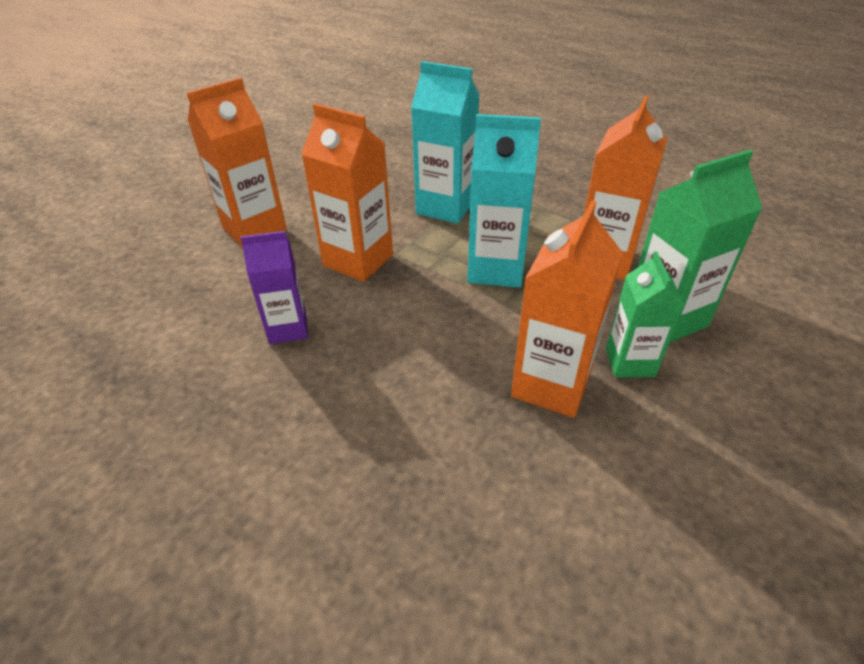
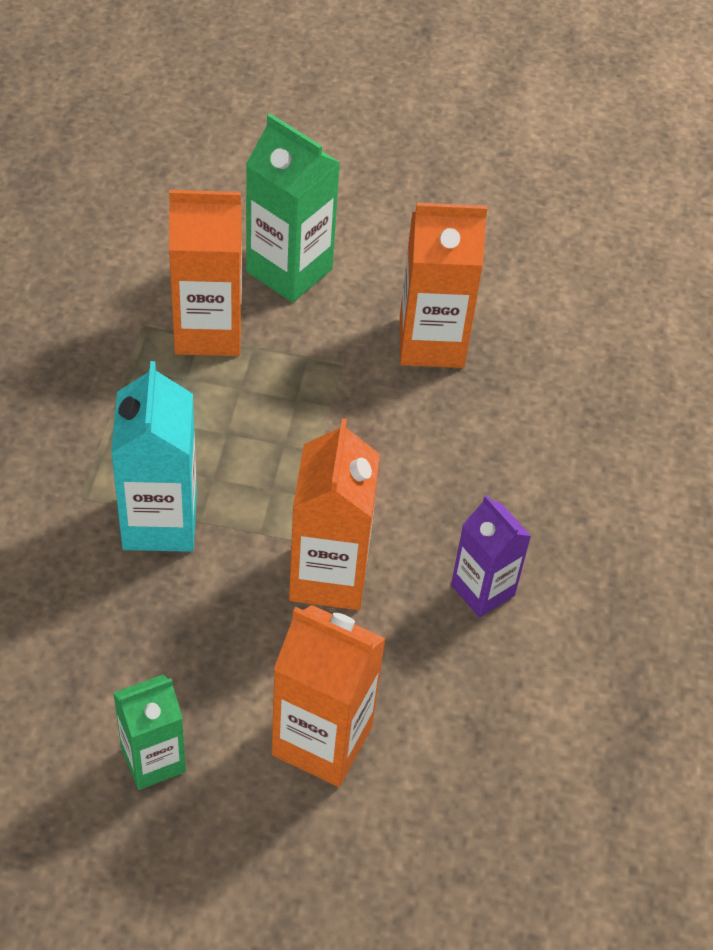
camera: 120 degrees left, 10 degrees up
turquoise carton [468,114,541,288] -> none
green carton [606,251,685,378] -> green carton moved to [113,674,186,790]

